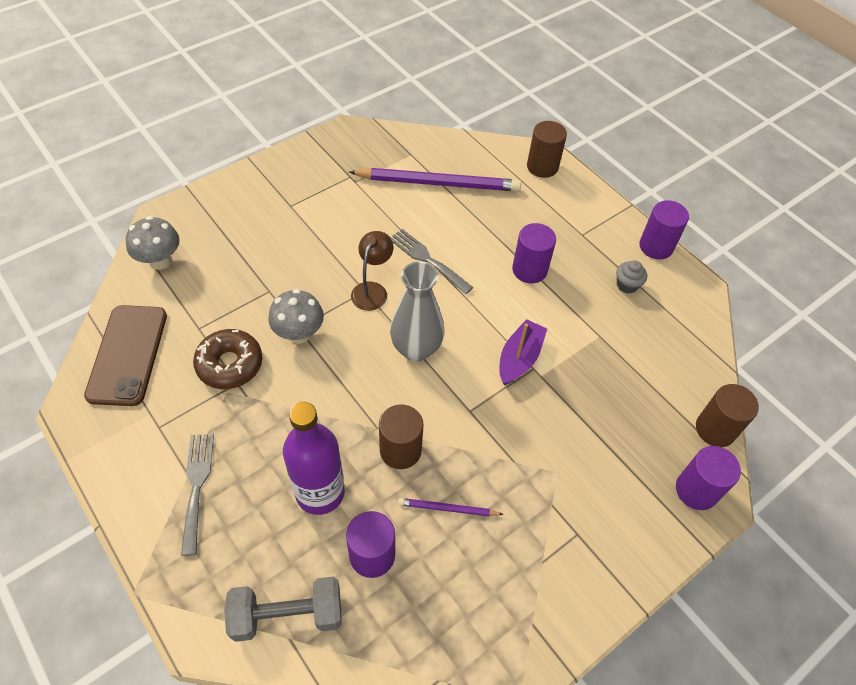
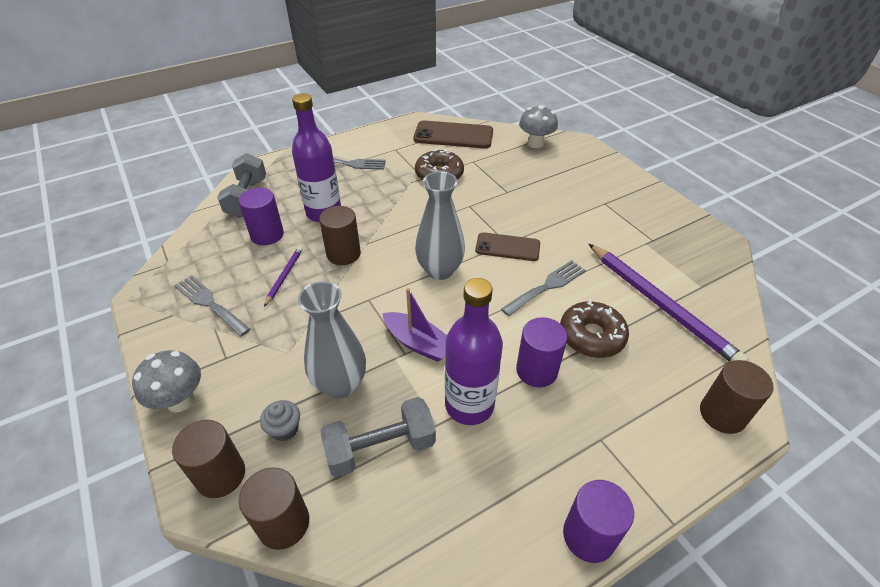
camera: 100 degrees right, 10 degrees down
grey mushroom [268,289,324,344] -> grey mushroom moved to [132,350,201,412]
purple pencil [349,168,521,191] -> purple pencil turned 45 degrees counterclockwise [589,244,749,361]
brown lamp [351,231,393,311] -> brown phone [475,232,540,261]
grey cupcake [616,260,647,294] -> grey cupcake moved to [260,400,300,441]
purple cylinder [676,446,741,510] -> brown cylinder [172,420,245,498]
none -> grey fork [175,275,250,337]
none -> grey vase [298,281,366,398]
none -> grey dumbbell [320,397,436,477]
none -> purple bottle [445,278,503,425]
none -> brown donut [560,300,629,358]

